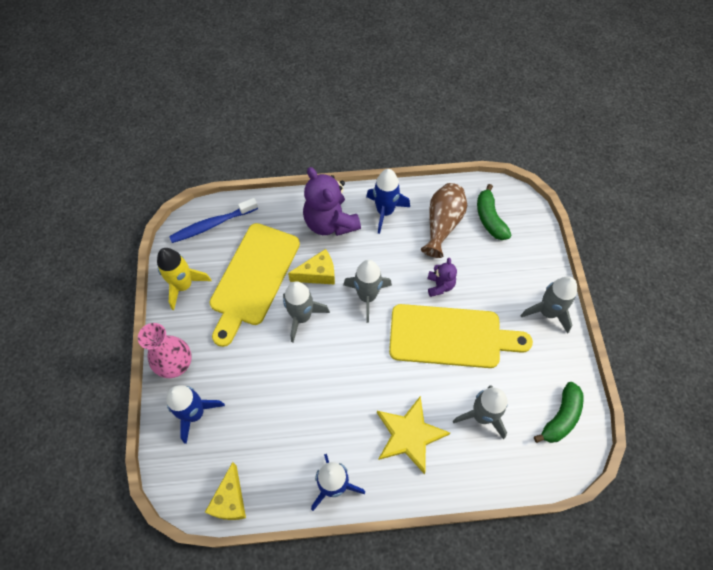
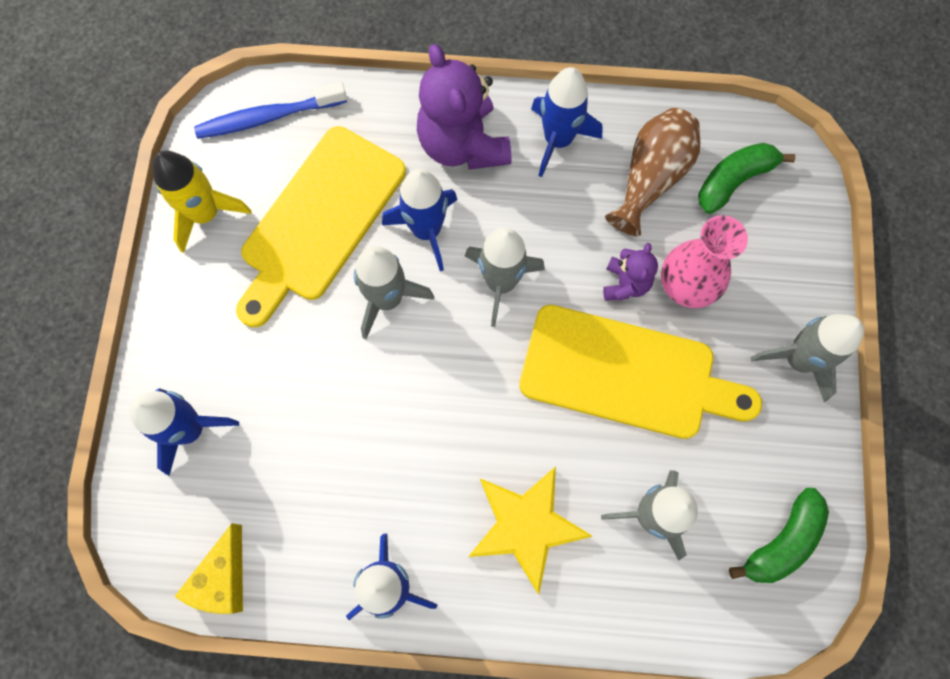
camera: 10 degrees right, 10 degrees up
pink vase [138,323,192,378] -> pink vase moved to [661,215,748,308]
yellow cheese [288,249,335,285] -> blue rocket [382,169,458,271]
green banana [477,184,511,240] -> green banana turned 60 degrees clockwise [698,143,795,214]

